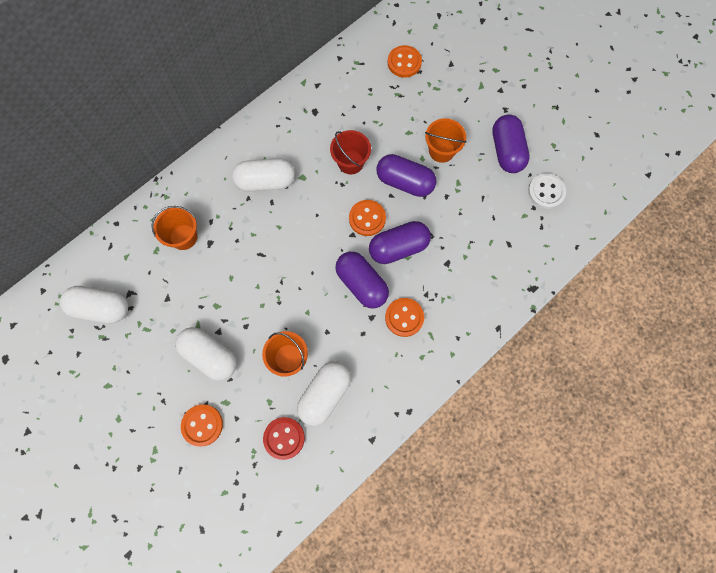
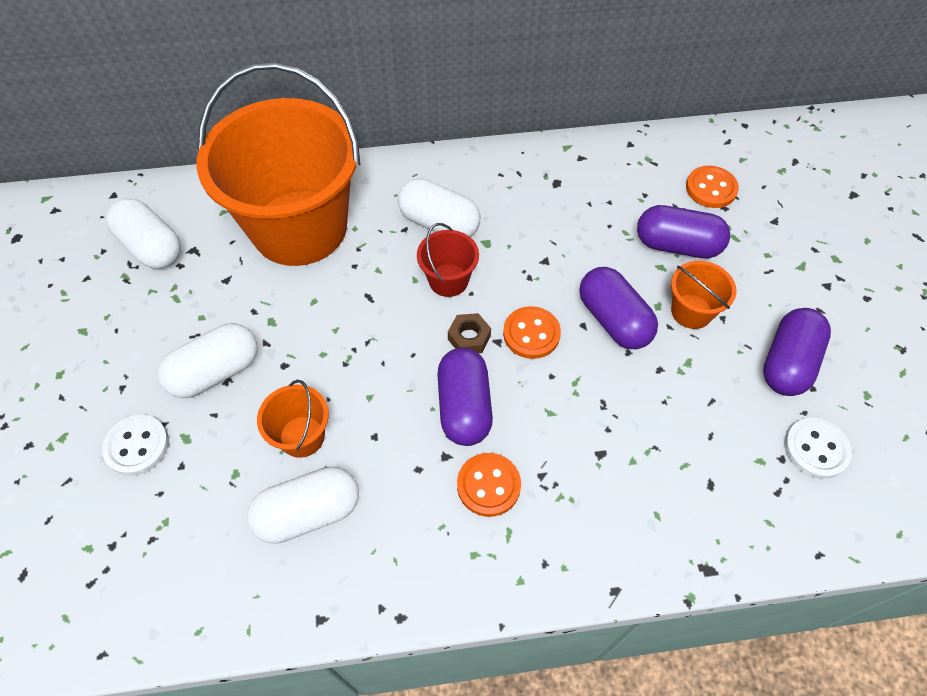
camera: 35 degrees right, 15 degrees down
orange bucket [151,206,197,250] -> orange bucket [196,62,360,266], size x2.49
white capsule [175,327,237,381] -> white capsule turned 75 degrees clockwise [158,323,258,398]
orange button [181,404,223,447] -> white button [102,415,169,476]
red button [263,417,305,460] -> none
red bucket [330,130,371,174] -> red bucket moved to [417,223,479,297]
purple capsule [369,221,431,264] -> purple capsule moved to [637,205,730,258]
none -> brown nut [448,313,491,353]

